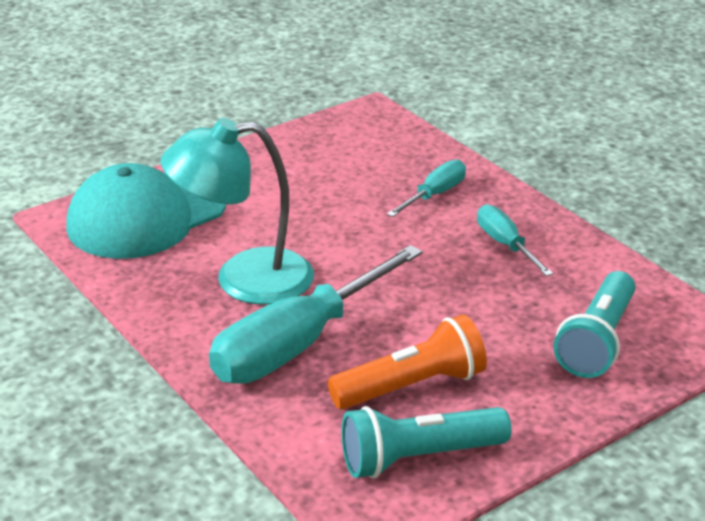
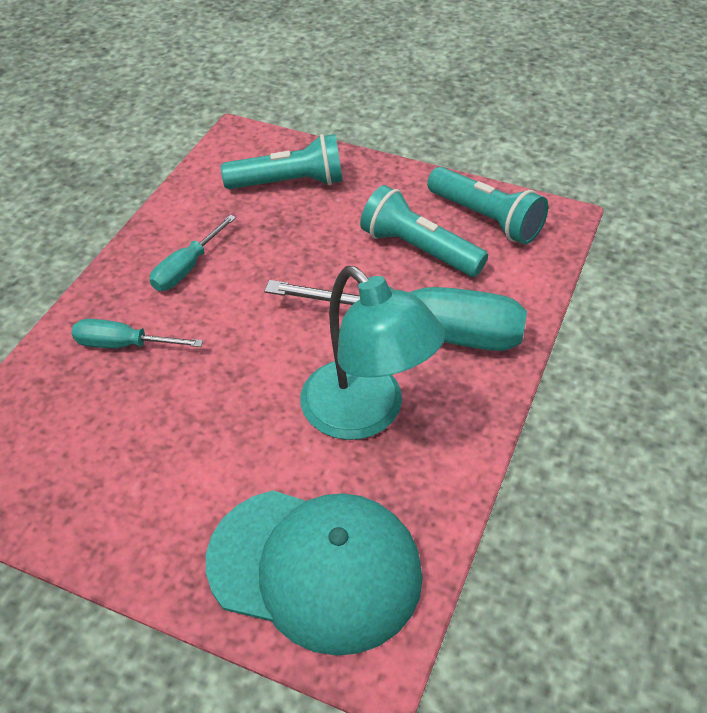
camera: 120 degrees left, 15 degrees up
orange flashlight [327,314,487,409] -> turquoise flashlight [360,185,488,277]

